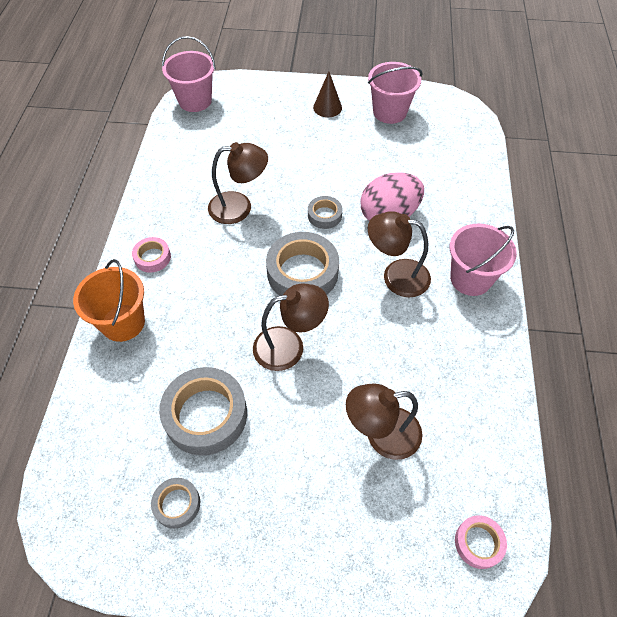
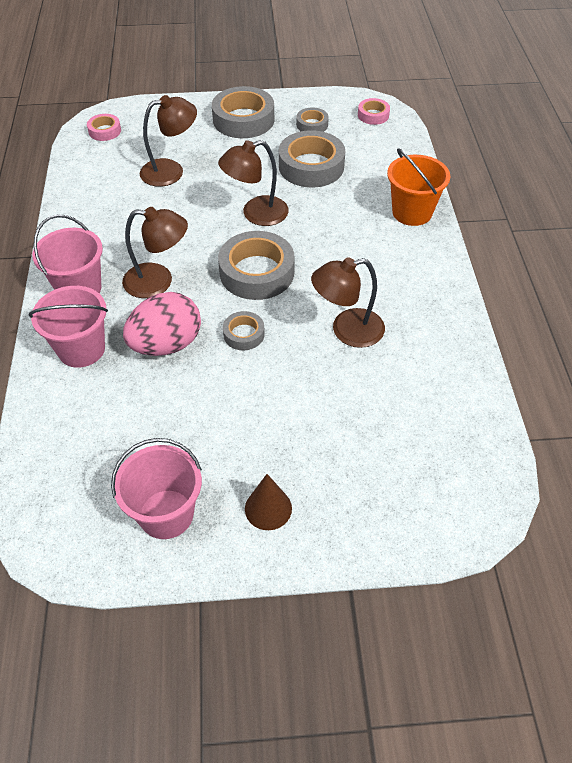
camera: 170 degrees right, 5 degrees down
pink tape [132,237,171,273] -> pink tape moved to [358,98,390,125]
pink bucket [162,36,216,112] -> pink bucket moved to [29,286,108,368]
none -> grey tape [212,86,274,138]

